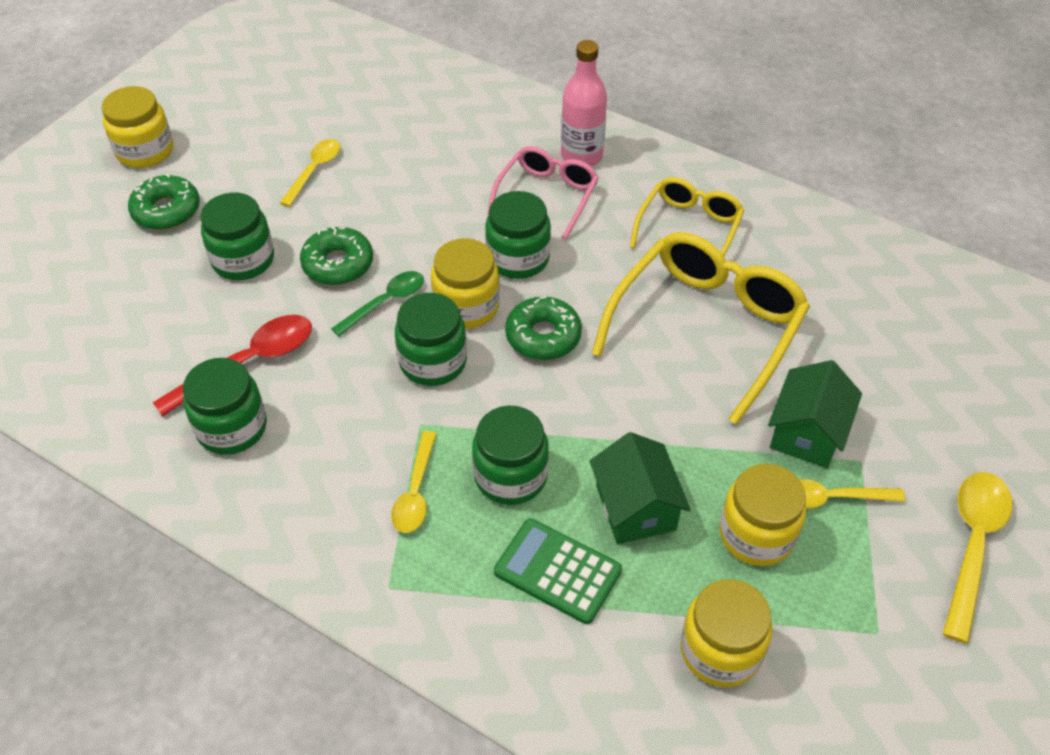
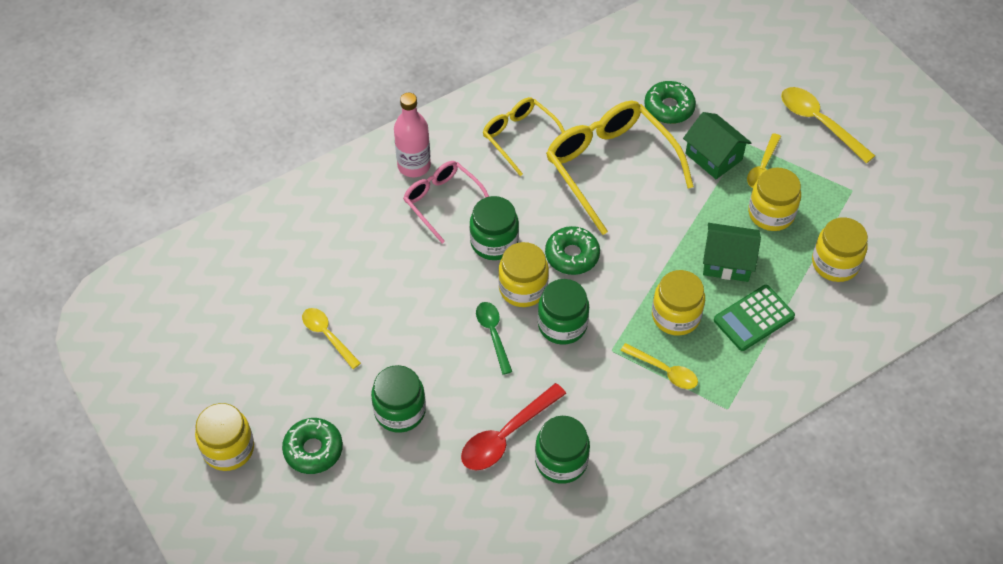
camera: 65 degrees left, 5 degrees up
red spoon [153,315,312,416] -> red spoon turned 120 degrees counterclockwise [461,383,566,470]
green donut [300,226,373,285] -> green donut moved to [644,81,696,124]
green jar [472,405,549,505] -> yellow jar [652,270,705,336]

